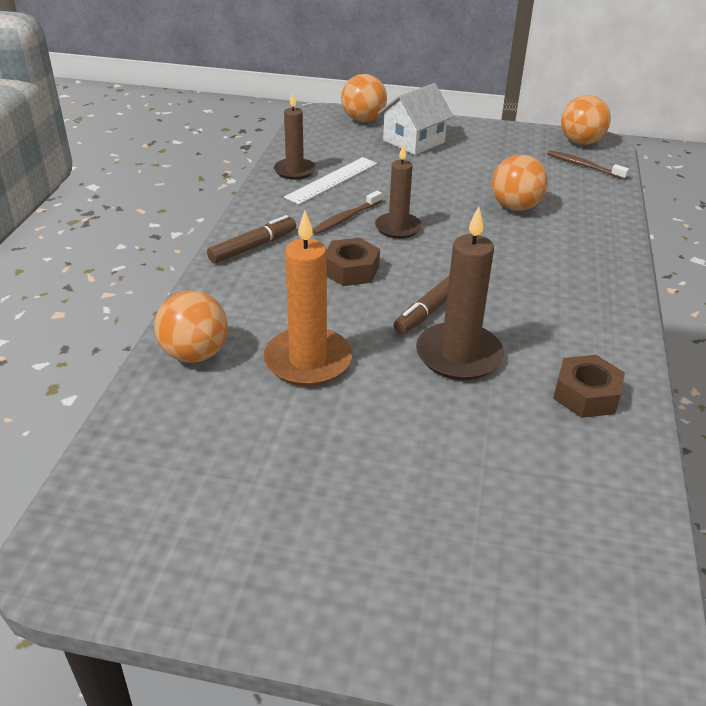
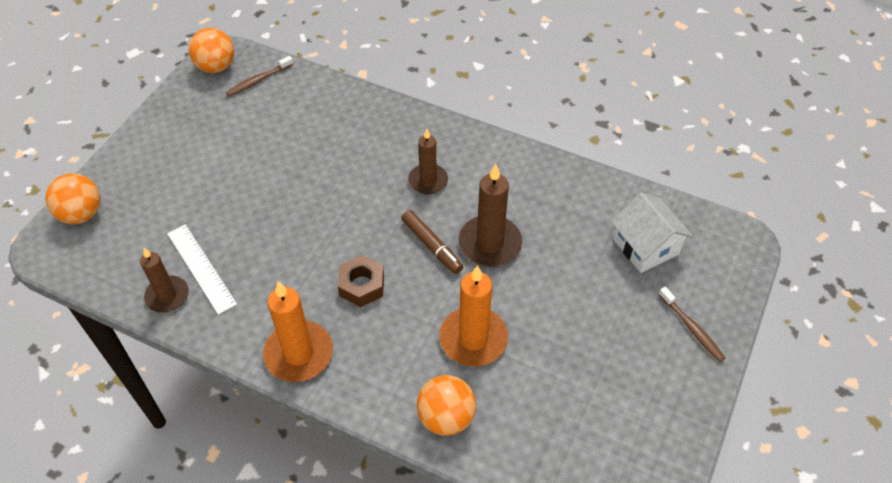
camera: 75 degrees left, 15 degrees up
brown marker [207,215,296,263] -> orange candle [263,281,333,382]
brown toothbrush [312,191,382,235] -> brown toothbrush moved to [658,287,725,362]
brown candle [375,143,422,239] -> brown candle moved to [408,129,448,195]
white house [378,83,454,155] -> white house moved to [611,193,693,273]
orange ball [492,155,548,211] -> none
brown nut [553,355,625,418] -> none

